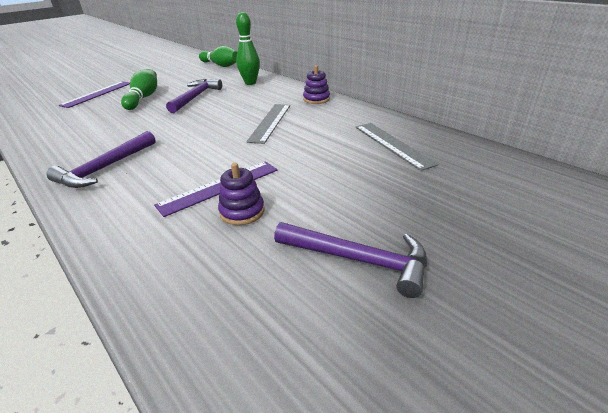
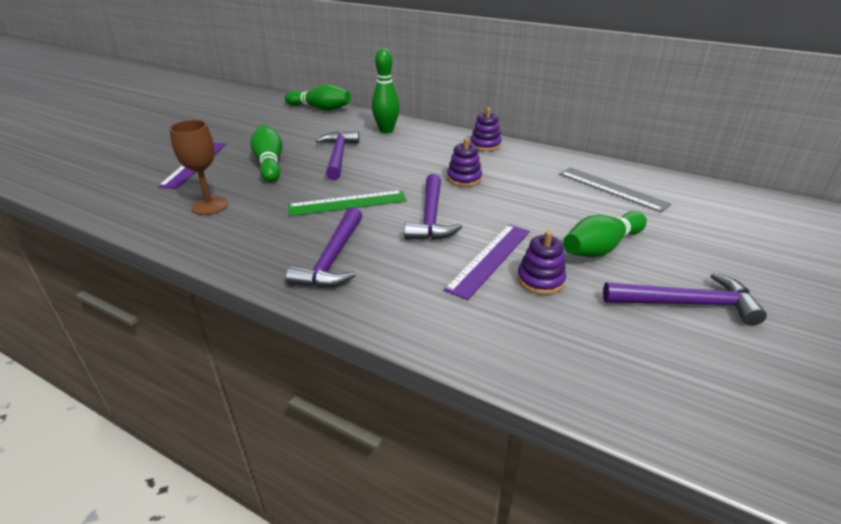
camera: 20 degrees left, 0 degrees up
grey ruler [246,104,290,144] -> purple stacking toy [447,138,482,187]
none -> brown goblet [169,120,228,215]
none -> green ruler [288,190,407,216]
none -> purple hammer [404,174,462,240]
none -> green bowling pin [563,211,647,257]

